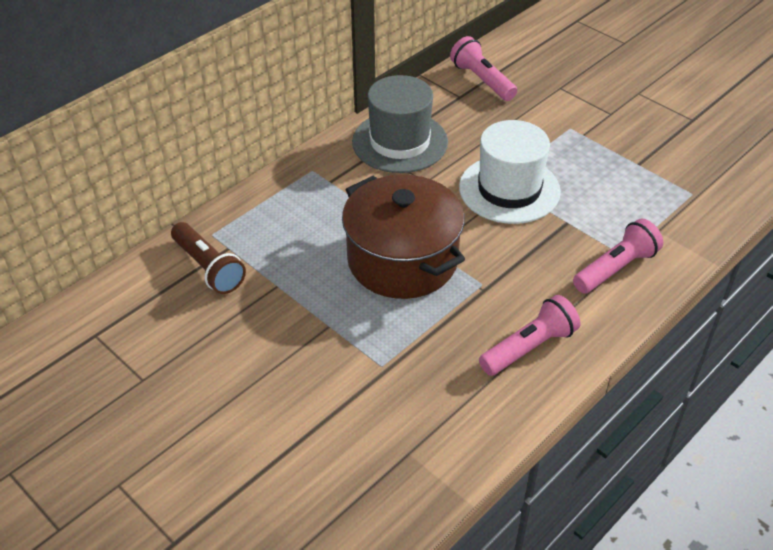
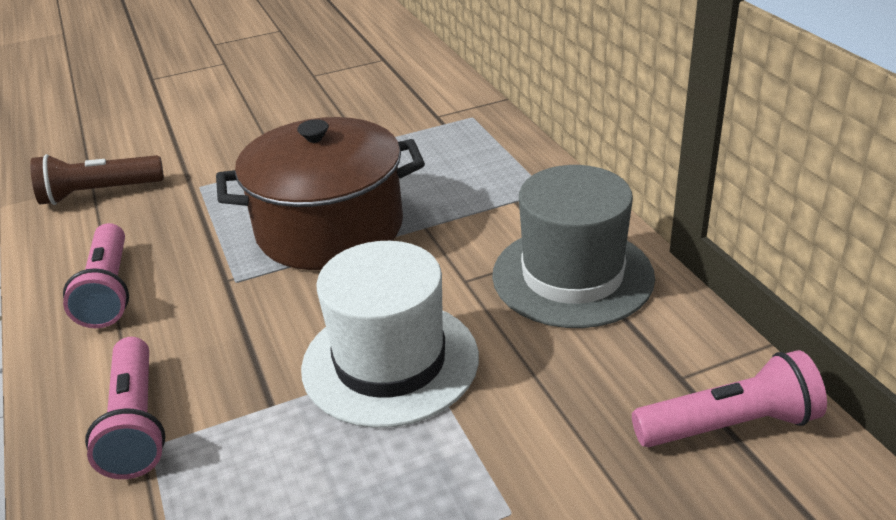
camera: 115 degrees right, 10 degrees down
brown flashlight [171,222,246,294] -> brown flashlight moved to [30,154,164,205]

